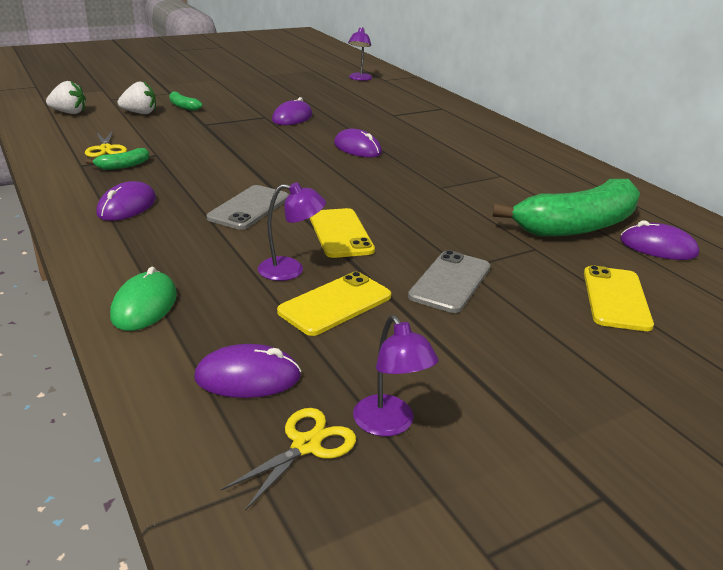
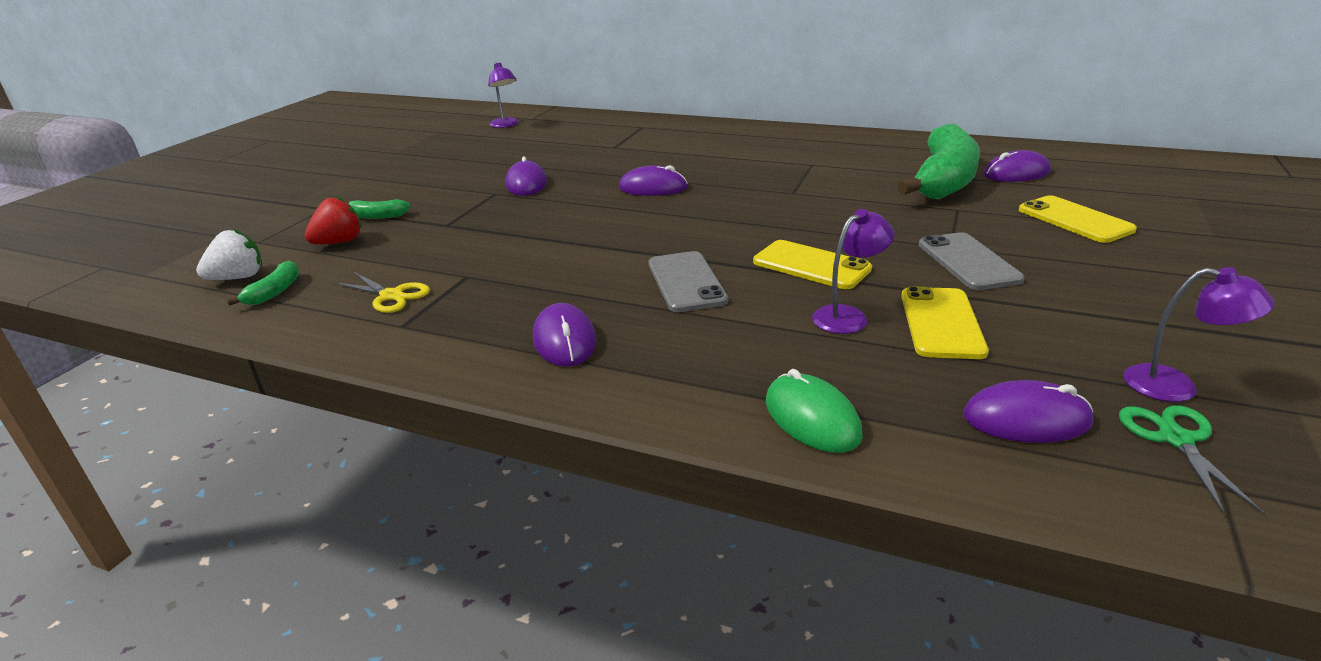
camera: 35 degrees left, 0 degrees up
green banana [86,148,149,170] -> green banana moved to [227,260,299,306]
white strawberry [118,81,156,114] -> red strawberry [304,196,362,244]
purple mouse [194,344,301,398] -> purple mouse turned 45 degrees clockwise [963,380,1093,443]
yellow scissors [221,408,356,511] -> green scissors [1119,405,1265,514]

